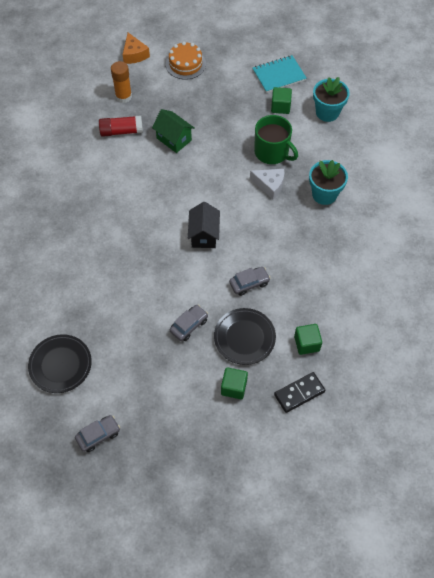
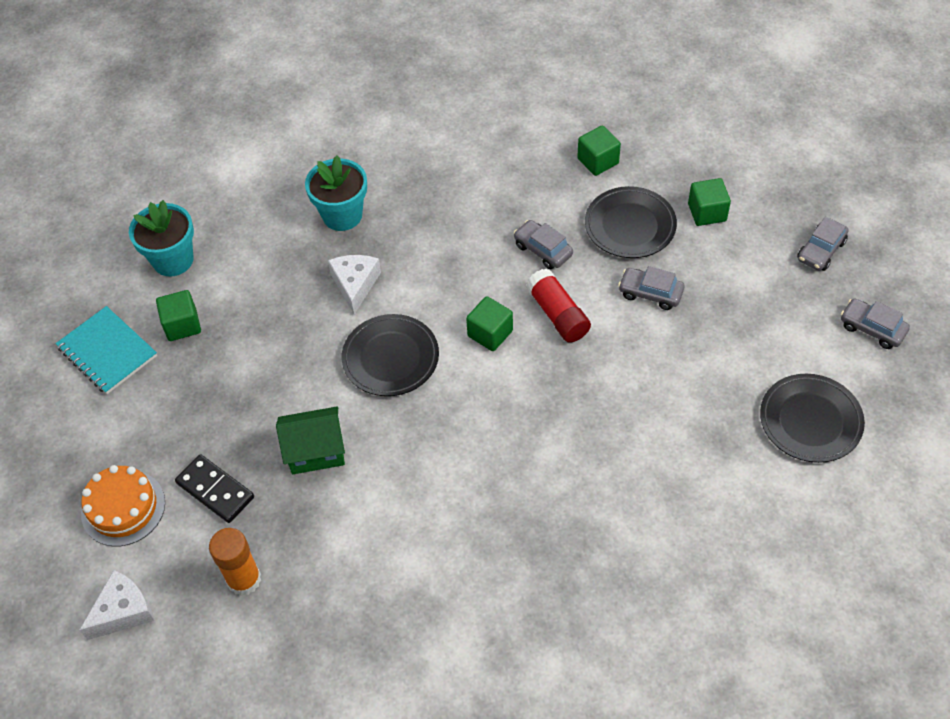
camera: 110 degrees left, 5 degrees down
red glue stick [99,116,143,137] -> red glue stick moved to [526,268,591,343]
orange cheese [123,33,150,64] -> white cheese [80,570,155,640]
green house [152,109,194,153] -> green house turned 60 degrees clockwise [276,406,345,474]
black house [188,202,220,248] -> green cube [466,296,513,351]
green mug [254,115,298,164] -> none
black domino [274,372,325,413] -> black domino moved to [175,454,254,523]
none -> black plate [342,314,439,396]
none -> grey car [797,217,849,271]

